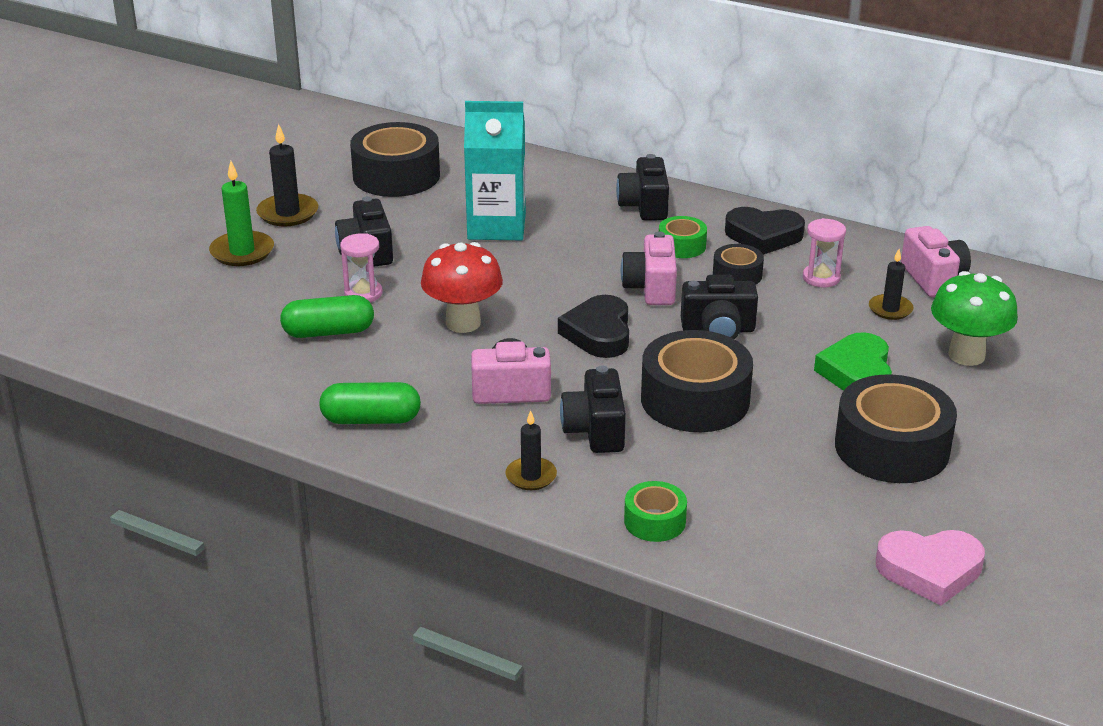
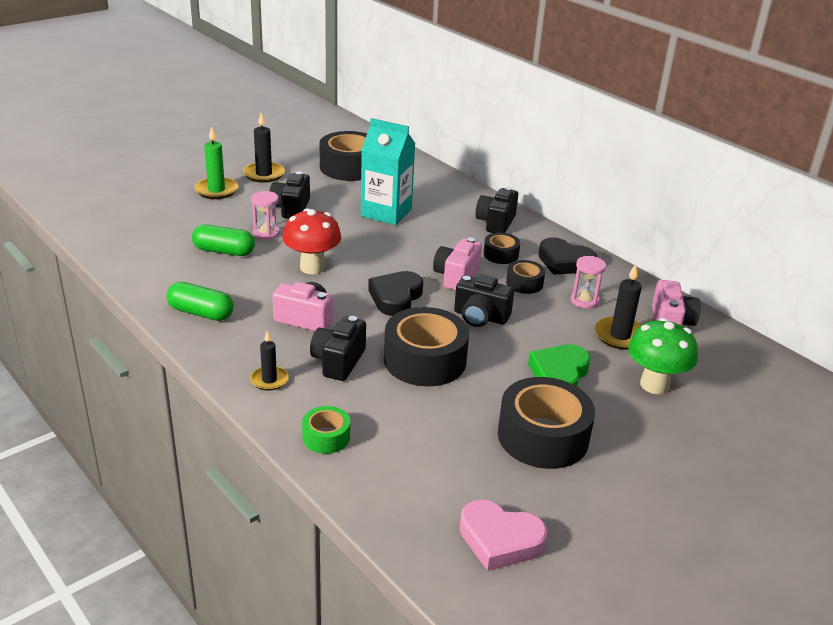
camera: 20 degrees right, 0 degrees up
green tape [659,216,707,258] -> black tape [483,233,520,264]
black candle [869,249,914,320] -> black candle [594,263,642,350], size x1.53

